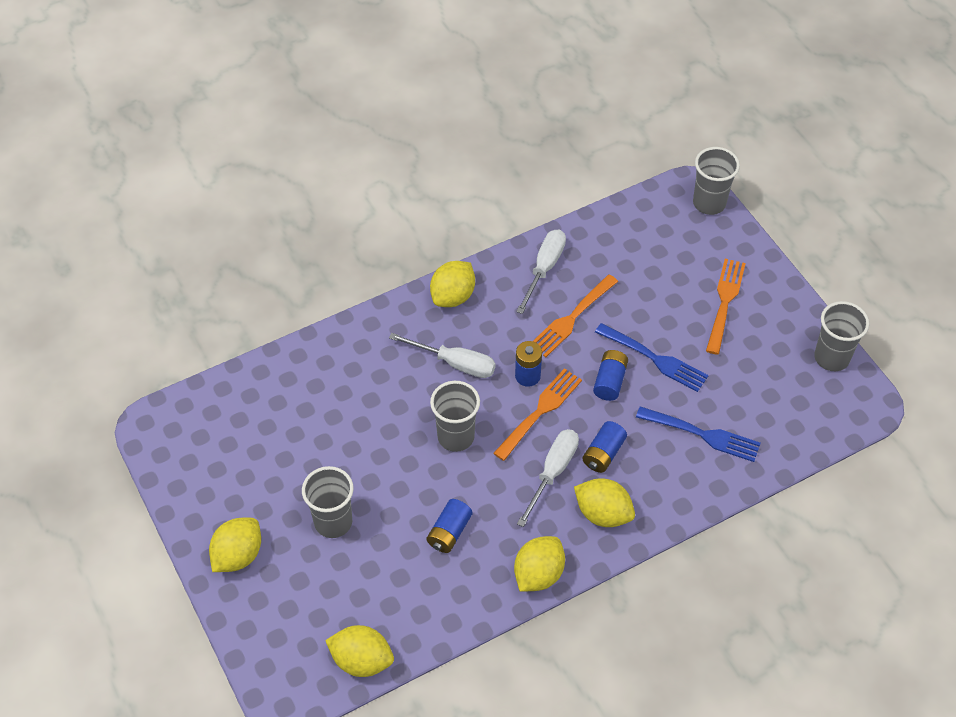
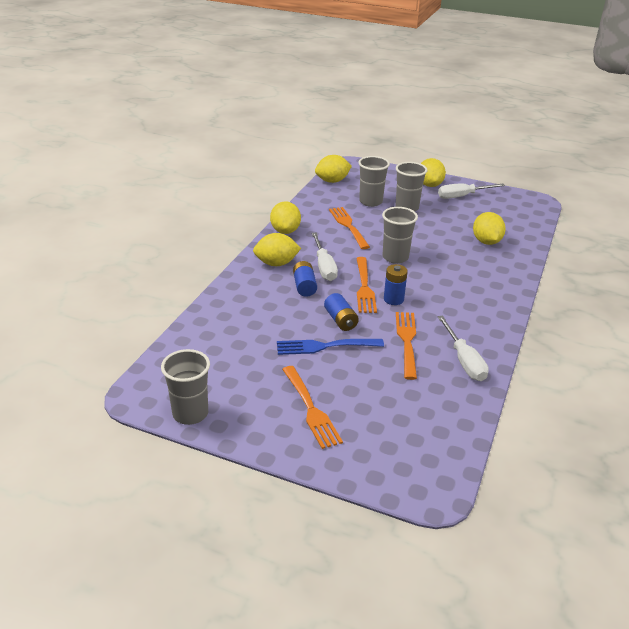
camera: 140 degrees right, 20 degrees down
white screwdriver [389,333,496,378] -> white screwdriver moved to [438,183,505,199]
blue battery [427,499,472,553] -> orange fork [329,207,370,249]
yellow lemon [430,261,475,307] -> yellow lemon moved to [473,212,506,245]
blue fork [636,406,761,462] -> none
grey cup [693,147,740,215] -> grey cup moved to [358,156,390,207]

